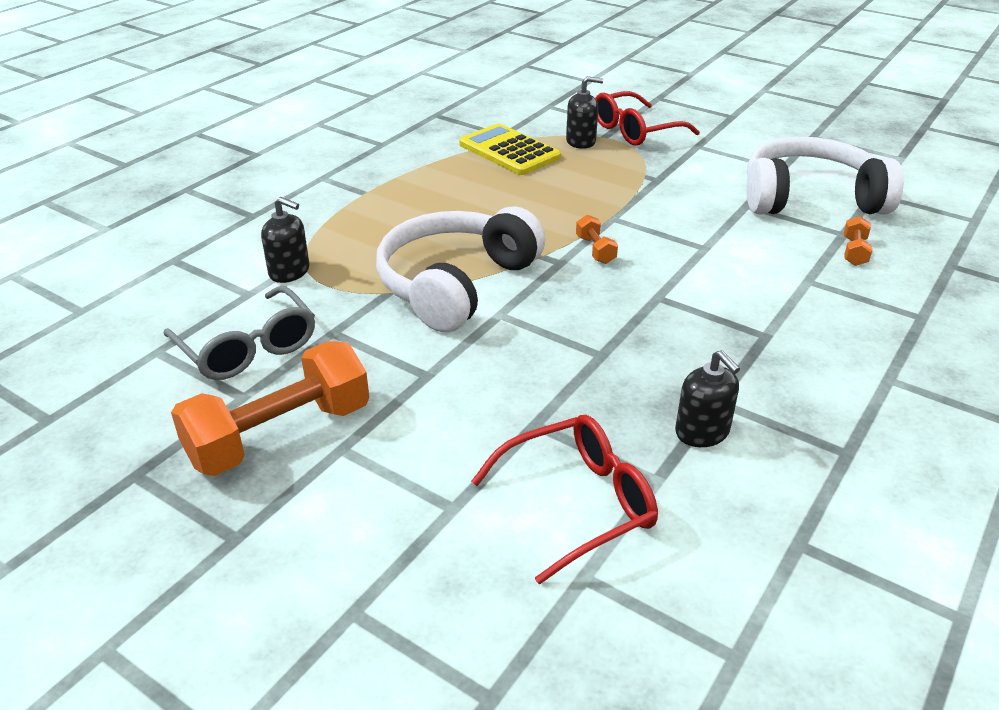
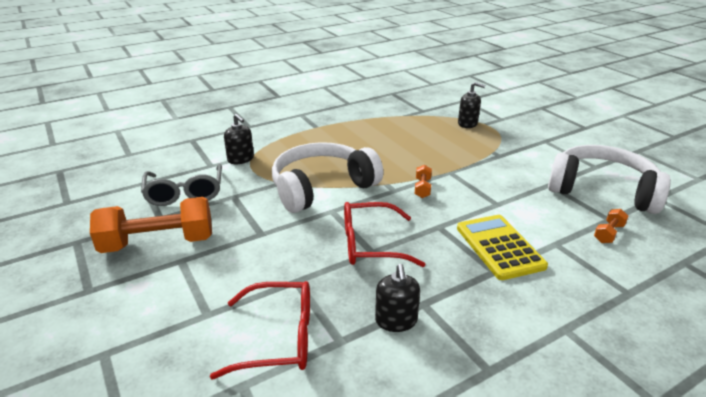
camera: 25 degrees right, 5 degrees down
yellow calculator [459,123,561,175] -> yellow calculator moved to [457,215,548,280]
red glasses [595,91,700,146] -> red glasses moved to [344,202,426,267]

